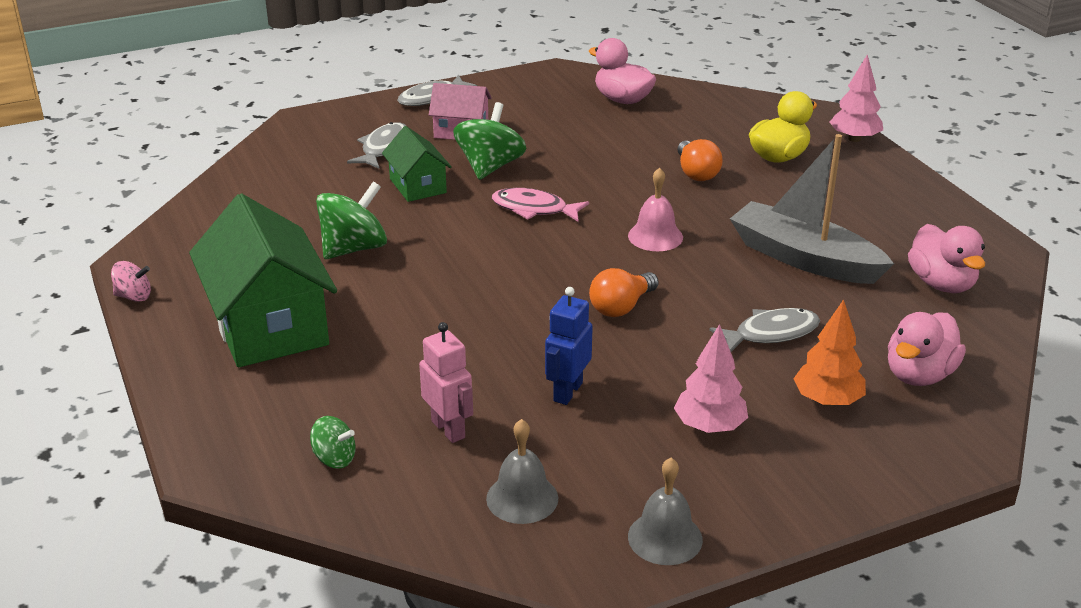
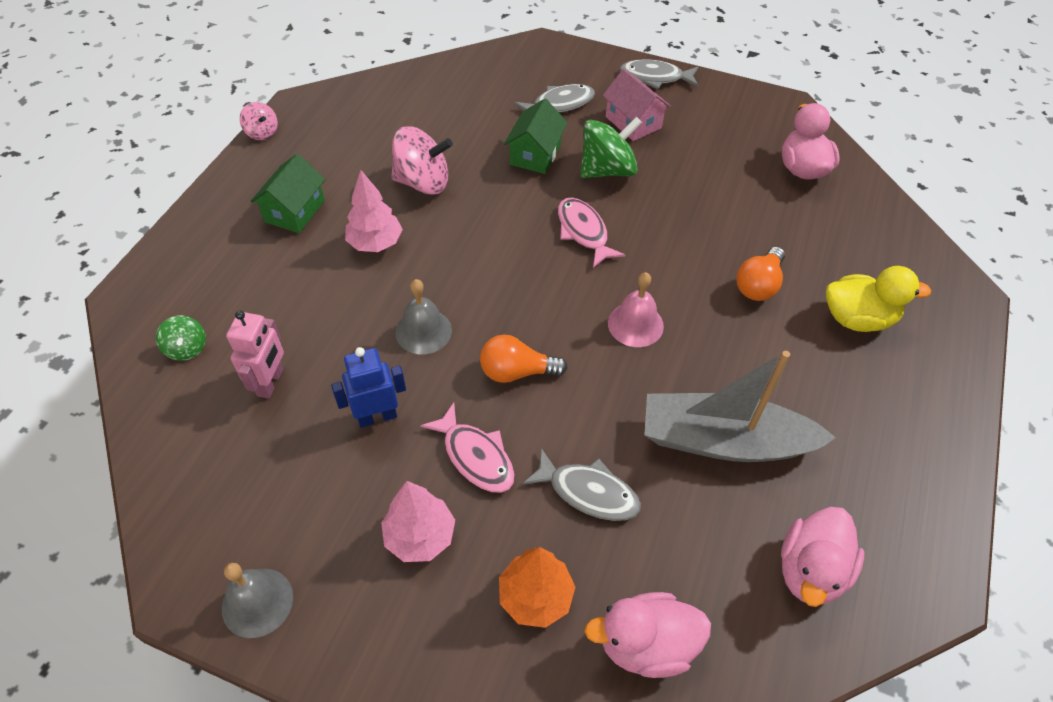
camera: 45 degrees right, 20 degrees up
green house [189,194,337,367] -> green house [250,154,325,233], size x0.53
green spinning top [316,181,387,259] -> pink spinning top [391,126,453,195]
grey bell [486,419,558,524] -> grey bell moved to [395,279,452,354]
grey boat [730,134,894,284] -> grey boat turned 75 degrees counterclockwise [645,351,836,462]
pink tree [830,55,883,142] -> pink tree moved to [345,170,403,252]
none -> pink fish [420,403,515,493]

